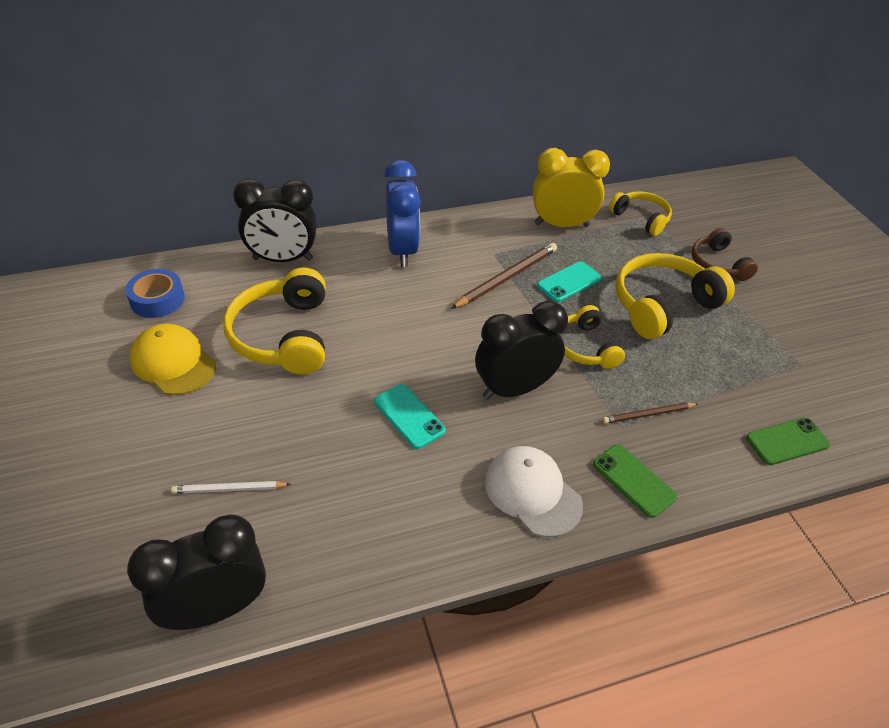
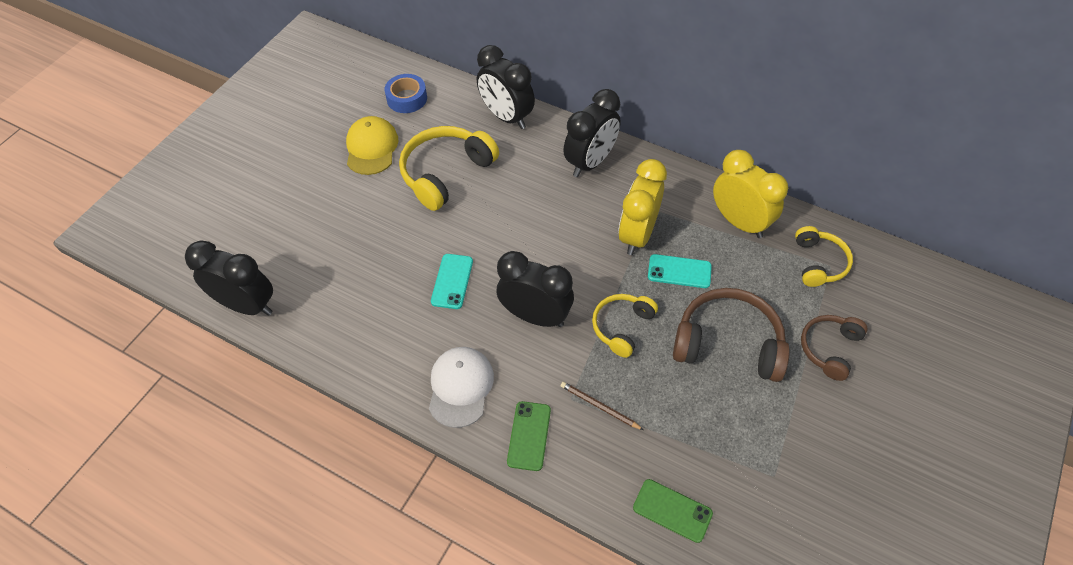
camera: 50 degrees right, 10 degrees up
white pencil [171,481,291,494] -> none
blue clock [385,160,421,267] -> black clock [563,89,621,177]
brown pencil [451,243,557,309] -> yellow clock [618,159,667,255]
yellow headphones [616,253,735,339] -> brown headphones [673,288,790,382]

